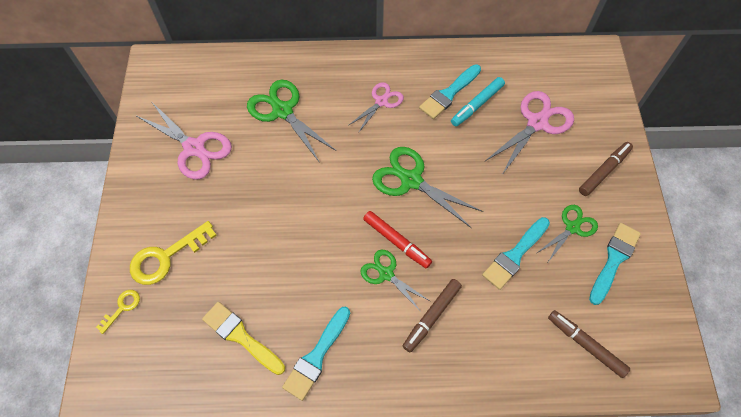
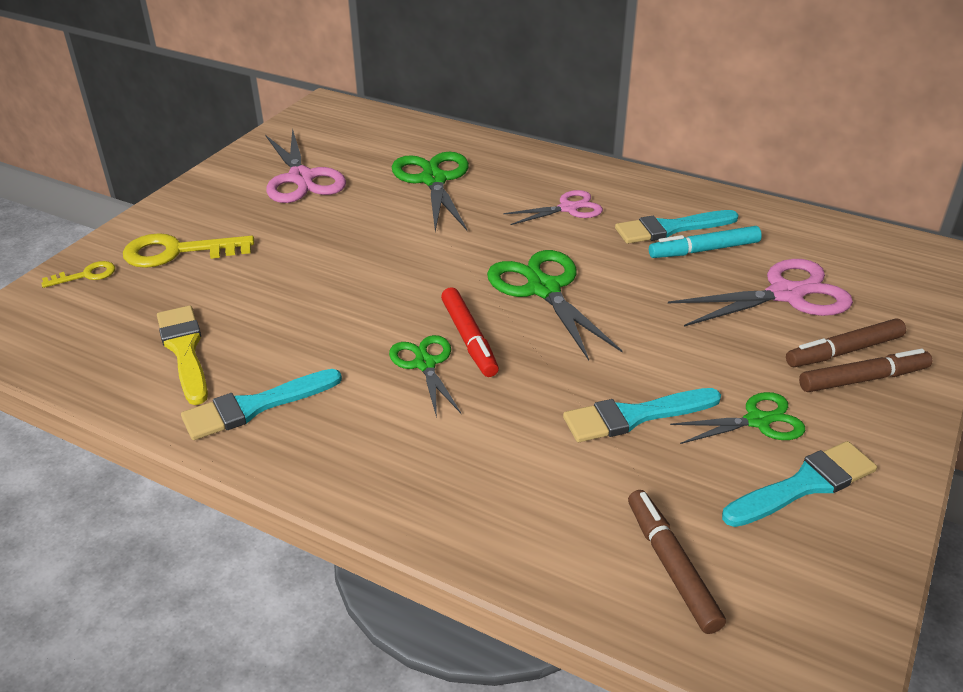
camera: 30 degrees right, 25 degrees down
brown marker [403,279,462,353] -> brown marker moved to [786,319,906,367]

